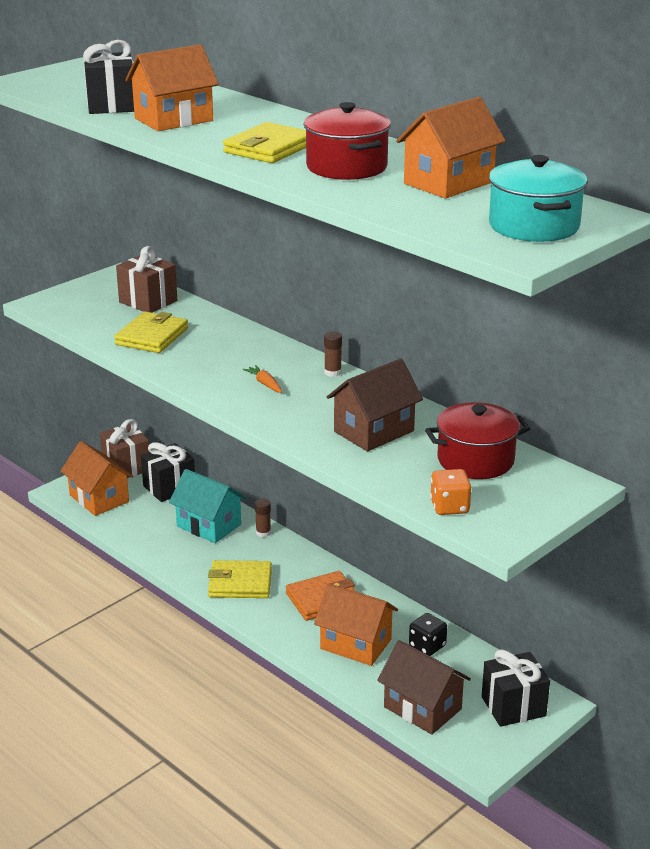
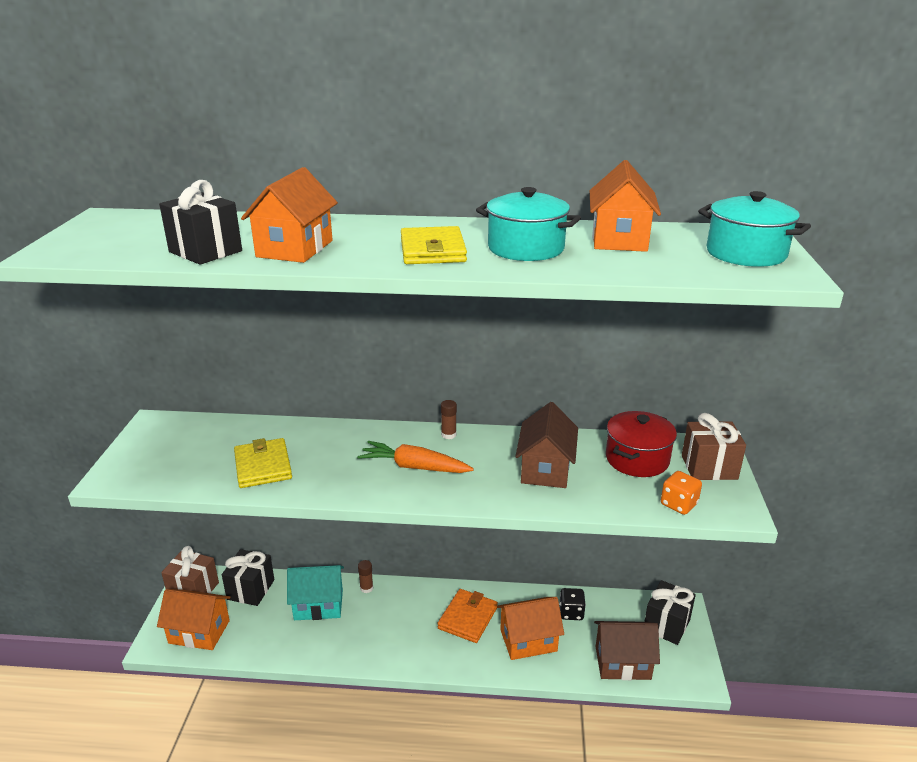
camera: 40 degrees left, 0 degrees up
brown gift [116,246,177,313] -> brown gift moved to [682,413,746,480]
yellow wallet [208,560,272,598] -> none
orange carrot [243,365,282,393] -> orange carrot [357,441,474,473], size x2.01
red pot [303,102,391,180] -> turquoise pot [476,187,581,261]

